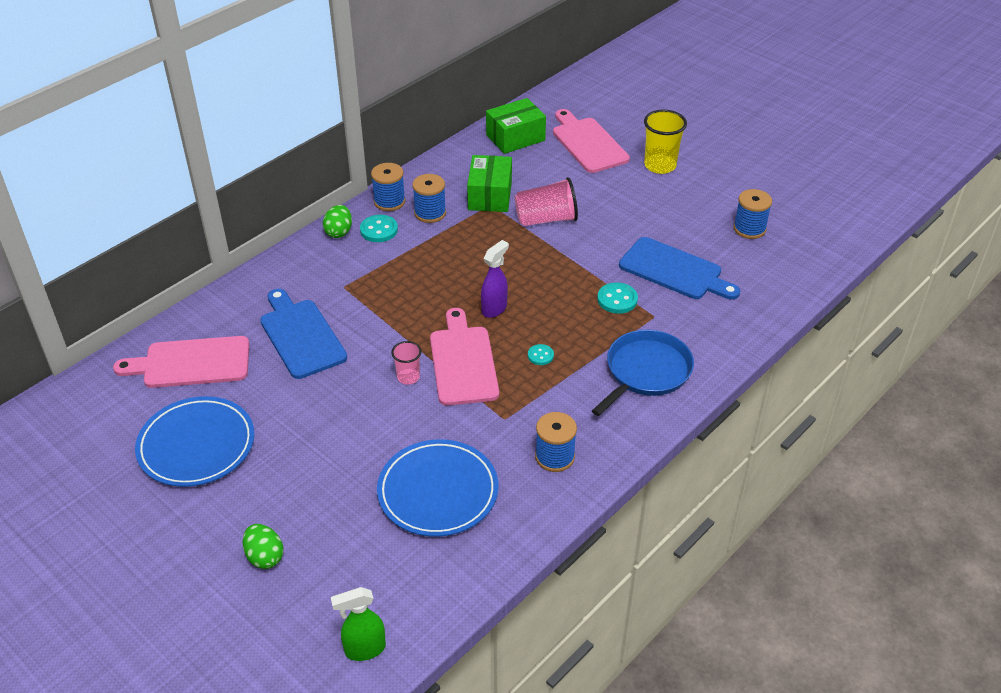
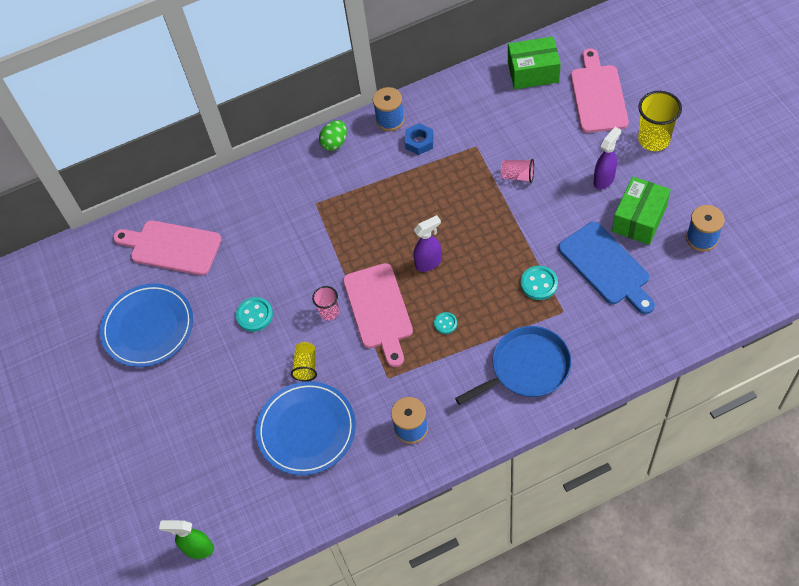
camera: 30 degrees right, 15 degrees up
green egg [243,524,283,569] -> none
blue cutting board [260,289,347,379] -> none
turquoise button [360,215,398,242] -> turquoise button moved to [236,297,273,332]
blue spool [412,174,446,223] -> blue nut [405,123,433,155]
pink cutting board [430,308,499,406] -> pink cutting board turned 150 degrees clockwise [343,263,413,367]
green box [467,155,512,212] -> green box moved to [612,177,671,245]
pink cup [515,177,578,226] -> pink cup [501,159,534,183], size x0.58
none -> yellow cup [291,342,317,381]
none -> purple spray bottle [594,127,621,189]

